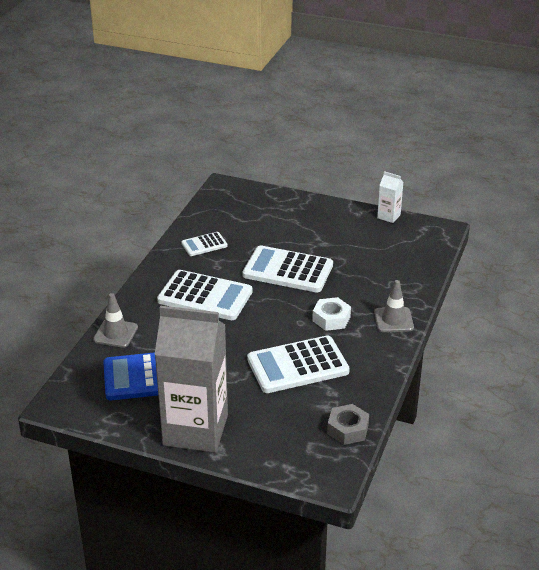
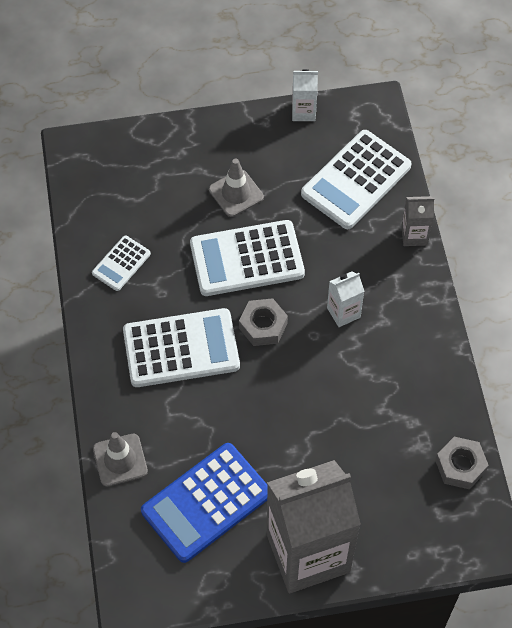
camera: 30 degrees left, 25 degrees up
white calculator [247,335,350,393] -> white calculator moved to [301,130,412,229]
white nut [312,297,351,331] -> white carton [327,271,365,327]
grey traffic cone [374,280,414,332] -> grey traffic cone moved to [209,158,264,217]
none -> grey nut [239,298,288,346]
none -> grey carton [401,196,434,246]

